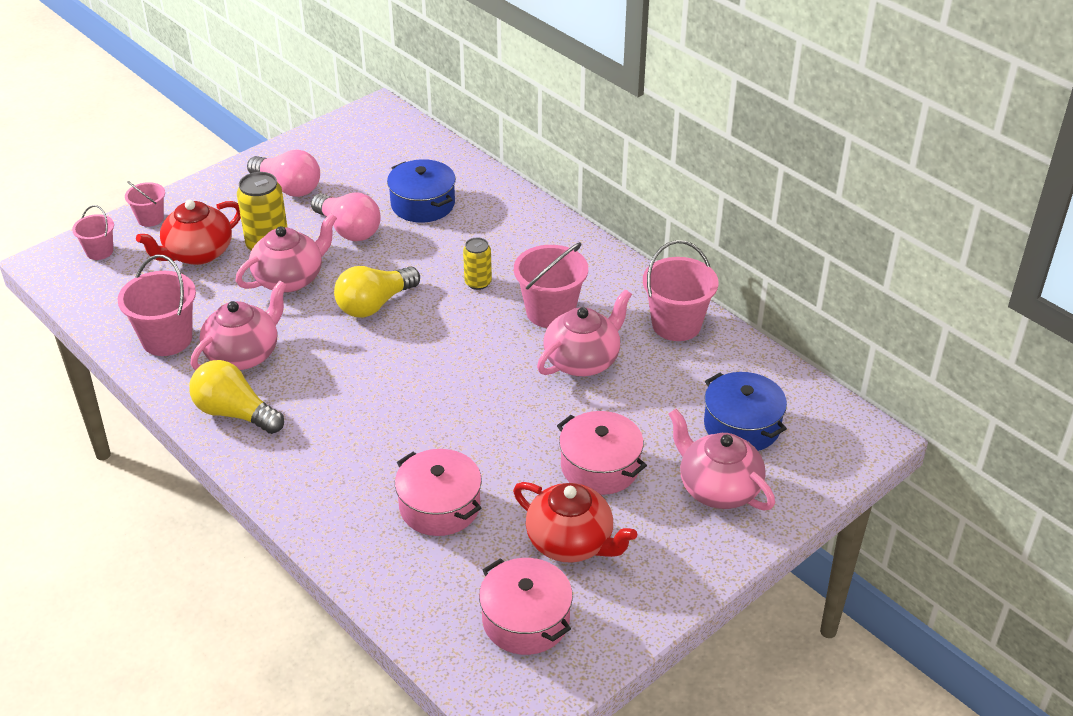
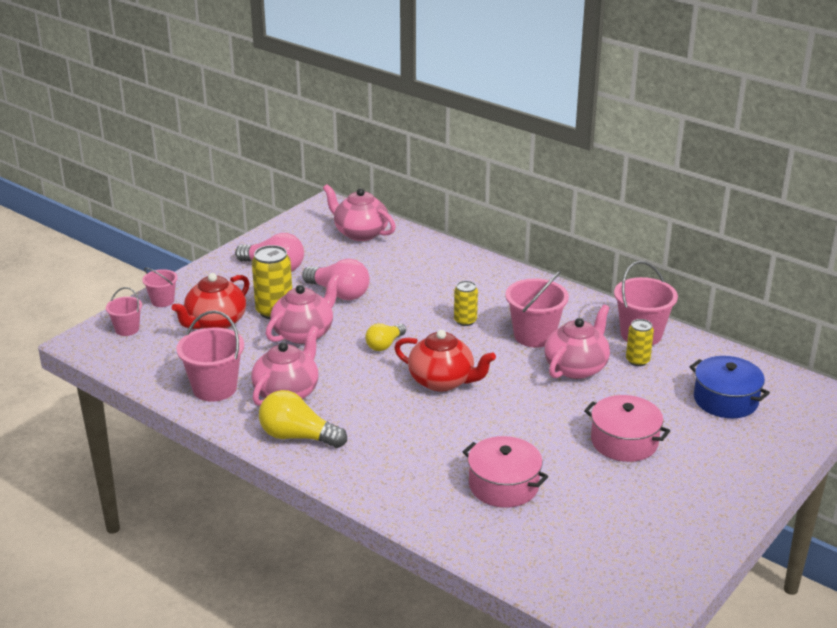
camera: 10 degrees left, 10 degrees down
yellow light bulb [334,266,420,318] -> yellow light bulb [365,323,406,351], size x0.63
blue pot [387,159,456,223] -> none
pink pot [479,558,573,655] -> none
red teapot [513,482,637,563] -> red teapot moved to [394,330,496,391]
pink teapot [669,409,775,510] -> pink teapot moved to [323,184,396,241]
none -> yellow can [626,319,654,366]

